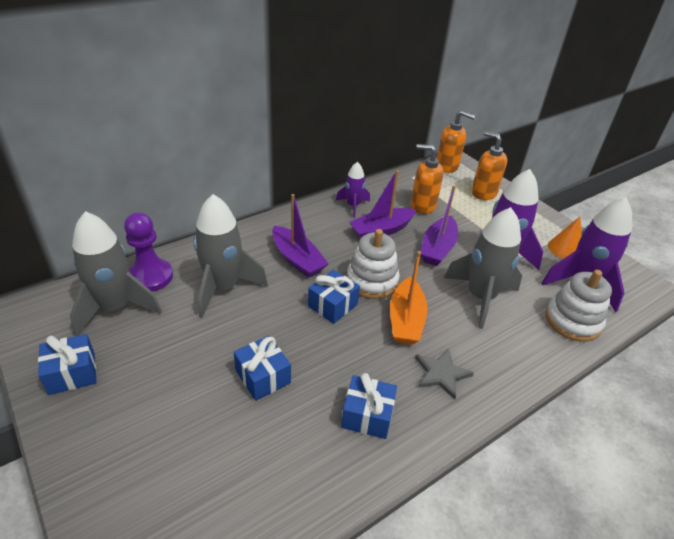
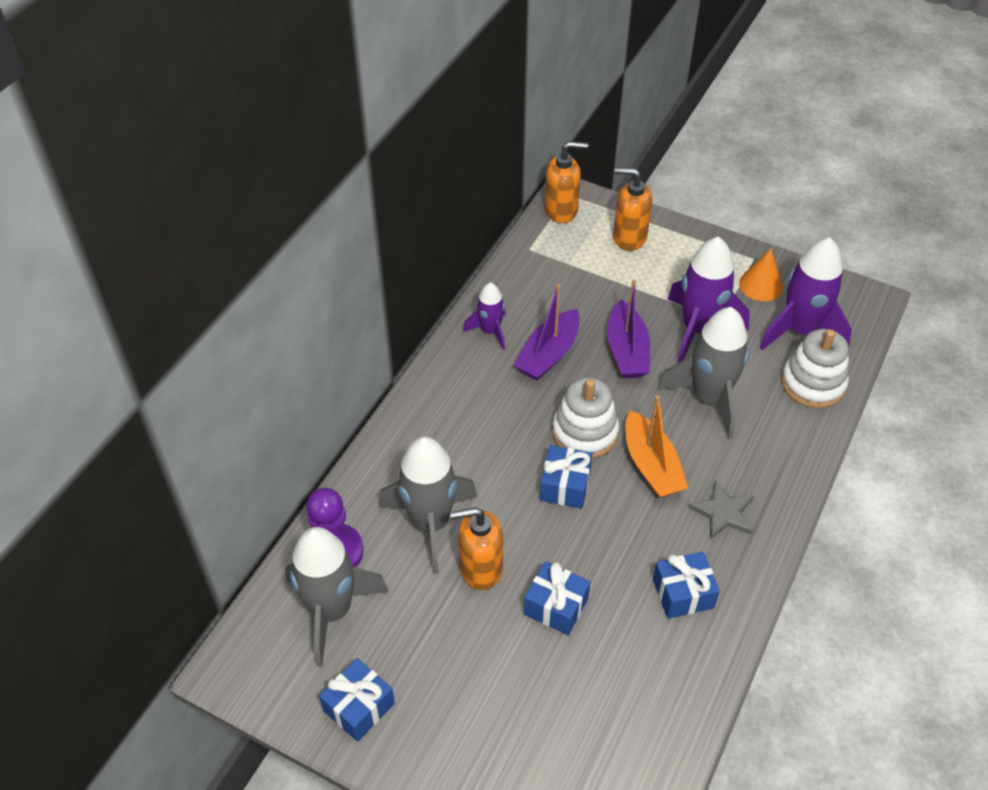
camera: 25 degrees left, 10 degrees up
purple boat [272,194,328,278] -> none
orange soap dispenser [411,144,444,214] -> orange soap dispenser moved to [450,507,503,590]

